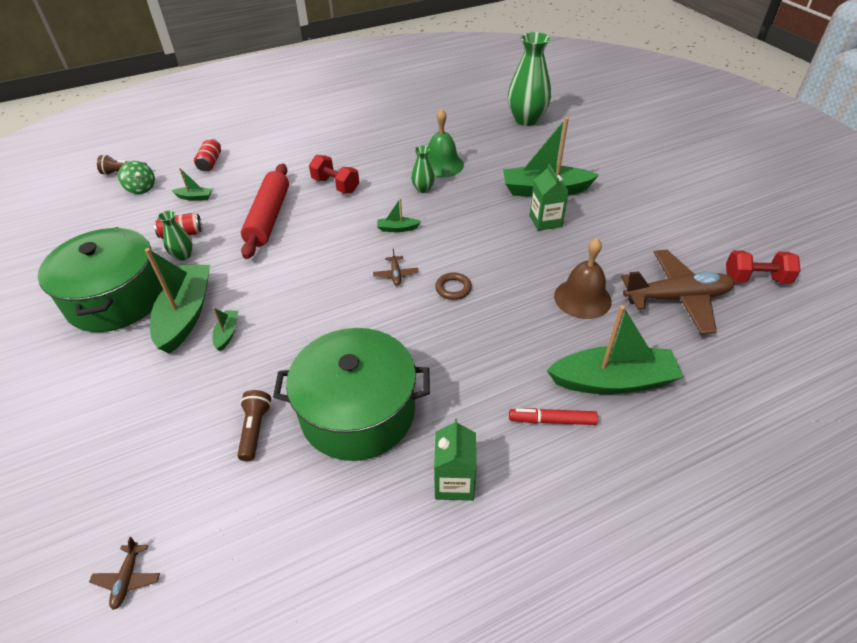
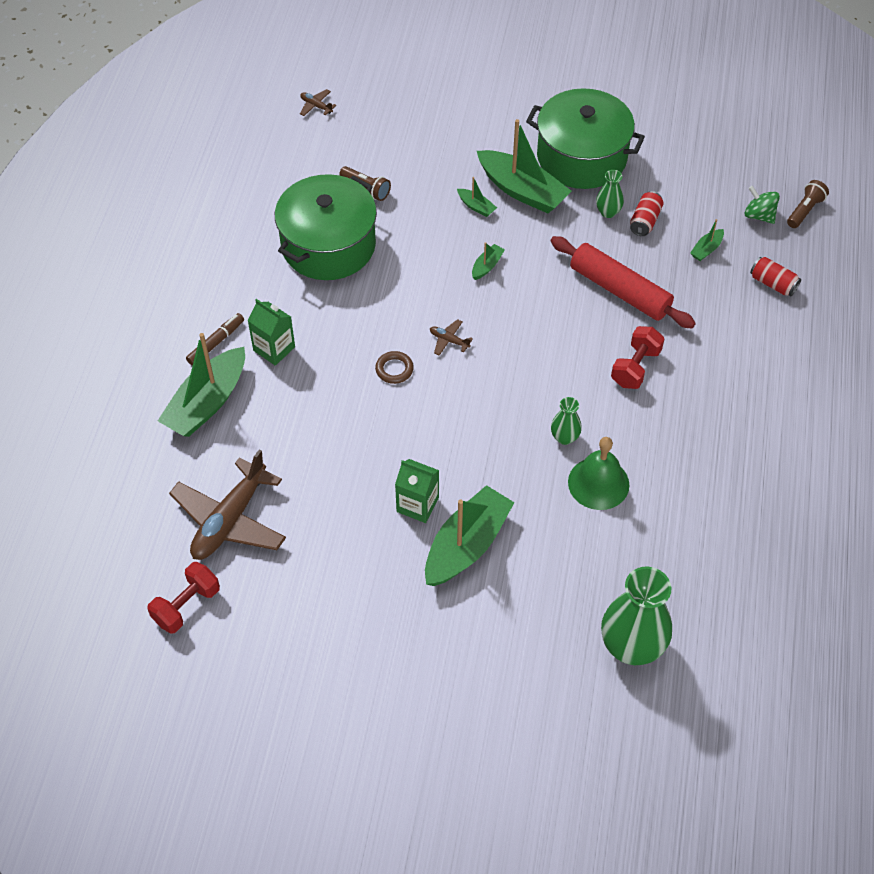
camera: 125 degrees right, 10 degrees up
green spinning top [118,161,155,194] -> green spinning top turned 45 degrees clockwise [745,186,780,224]
red dumbbell [309,155,360,193] -> red dumbbell turned 45 degrees counterclockwise [611,326,665,389]
green boat [377,198,420,232] -> green boat moved to [472,242,505,280]
green carton [434,418,476,501] -> green carton moved to [248,299,295,366]
red marker [509,408,598,425] -> brown marker [186,313,244,366]
brown bell [554,238,612,319] -> none

